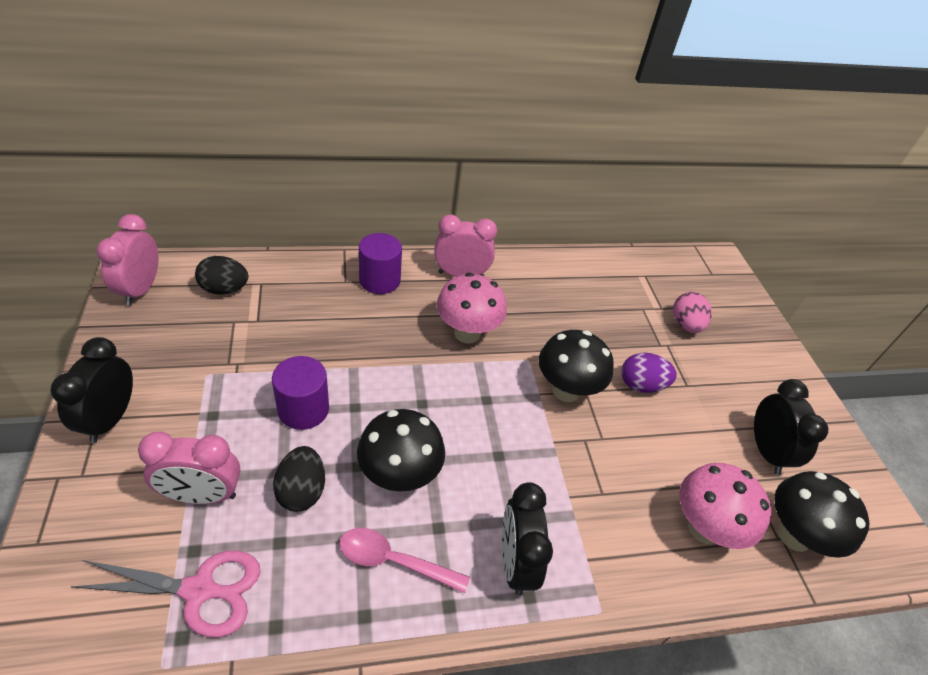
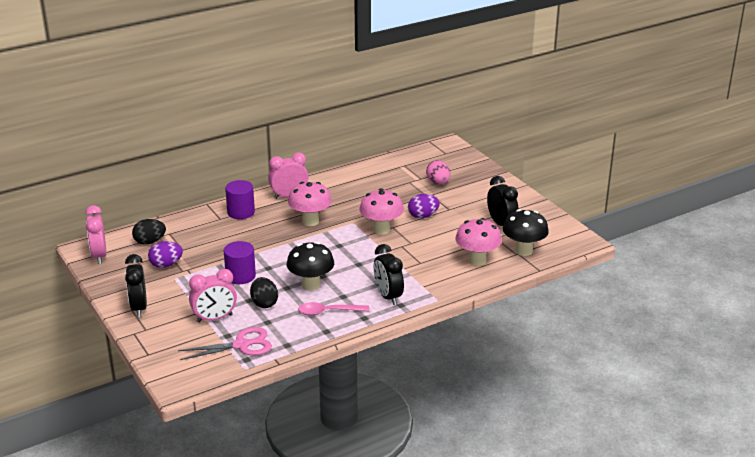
camera: 15 degrees left, 15 degrees down
black mushroom [539,330,614,402] -> pink mushroom [360,188,404,235]
none -> purple egg [148,241,183,268]

